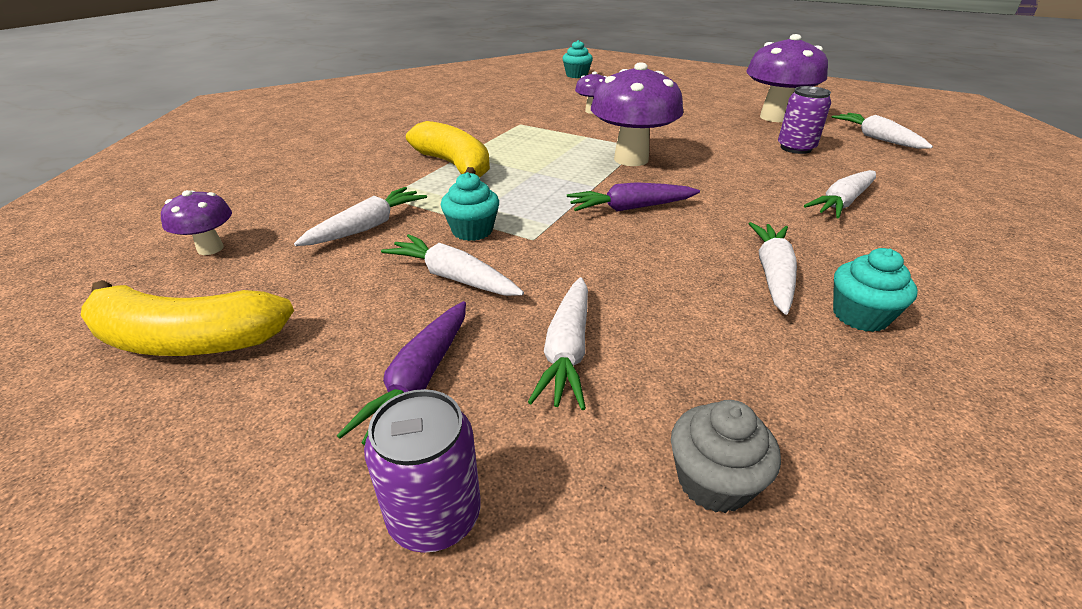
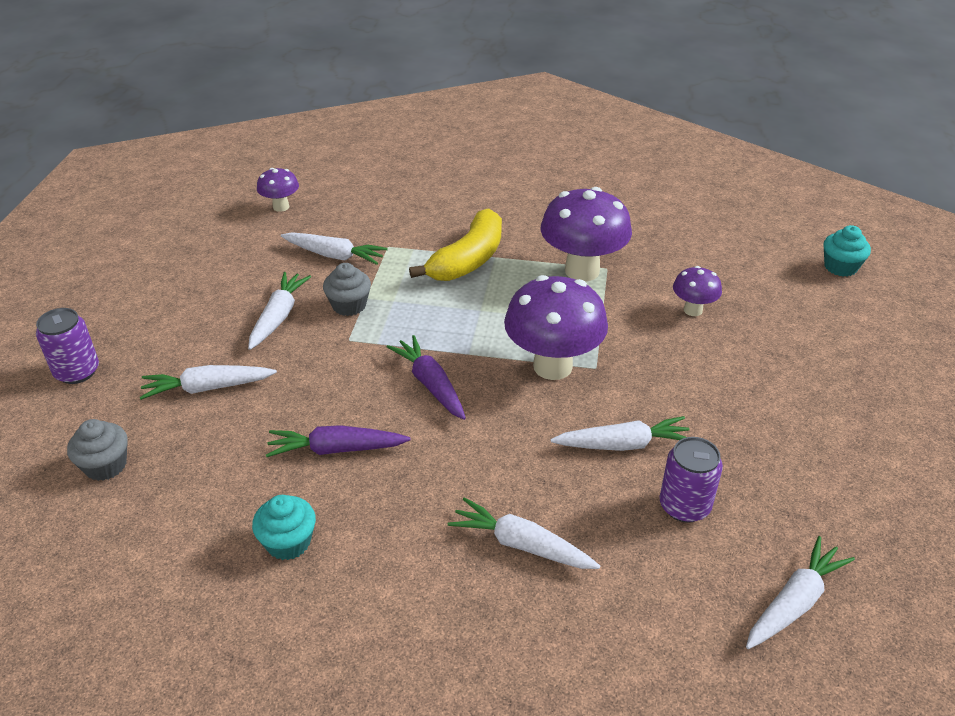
camera: 70 degrees right, 5 degrees up
yellow banana [81,280,294,356] -> none
purple carrot [337,301,466,445] -> purple carrot moved to [266,425,411,457]
turquoise cupcake [441,172,499,241] -> grey cupcake [323,263,371,316]
purple mushroom [746,34,828,122] -> purple mushroom moved to [541,187,632,282]
white carrot [749,222,797,315] -> white carrot moved to [550,416,690,451]

